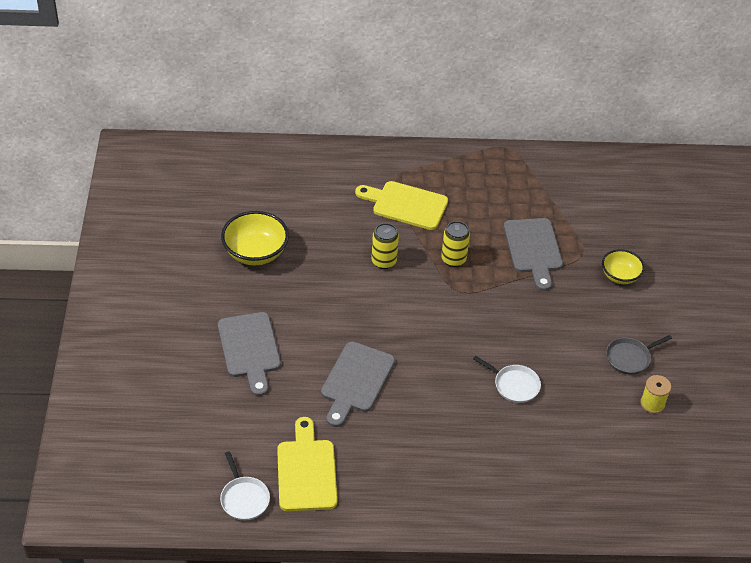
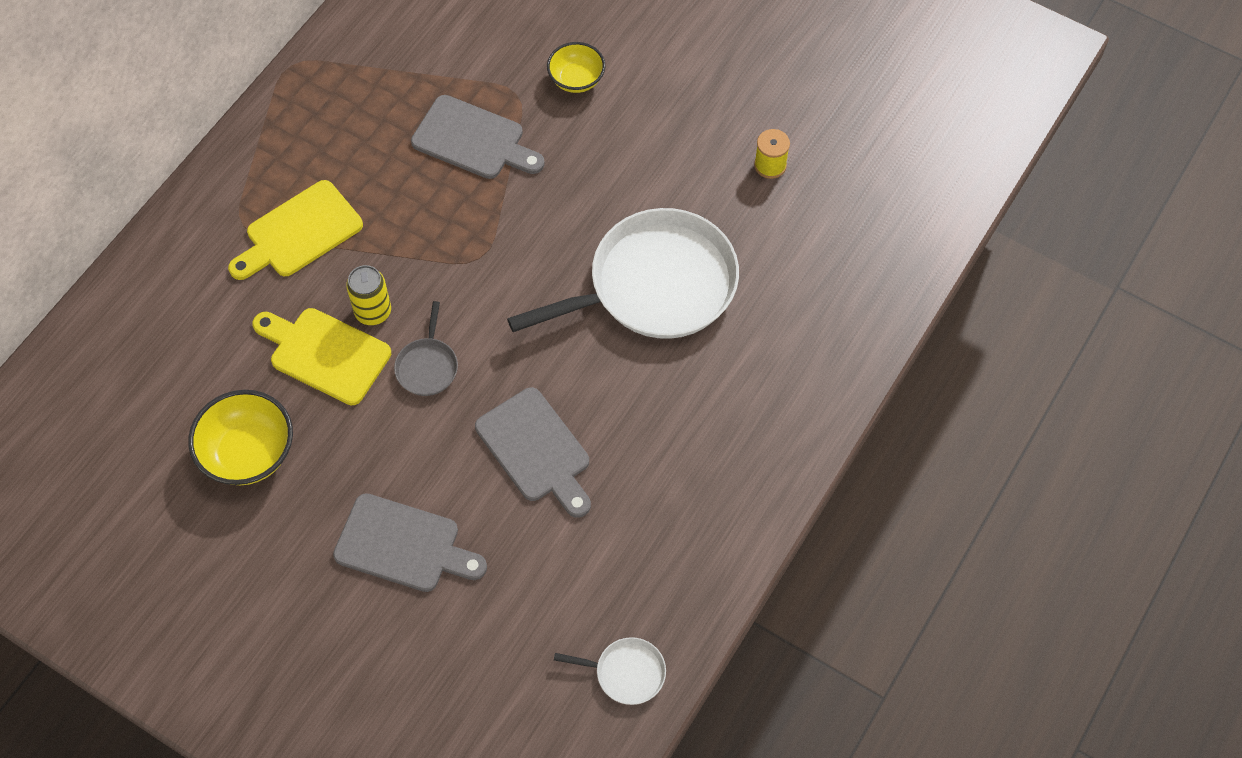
camera: 55 degrees left, 15 degrees up
yellow cutting board [277,417,337,511] -> yellow cutting board moved to [252,308,391,405]
yellow can [441,221,470,267] -> none
white pan [473,356,541,403] -> white pan [507,208,739,339], size x2.36
grey pan [606,335,672,374] -> grey pan moved to [394,301,458,396]

